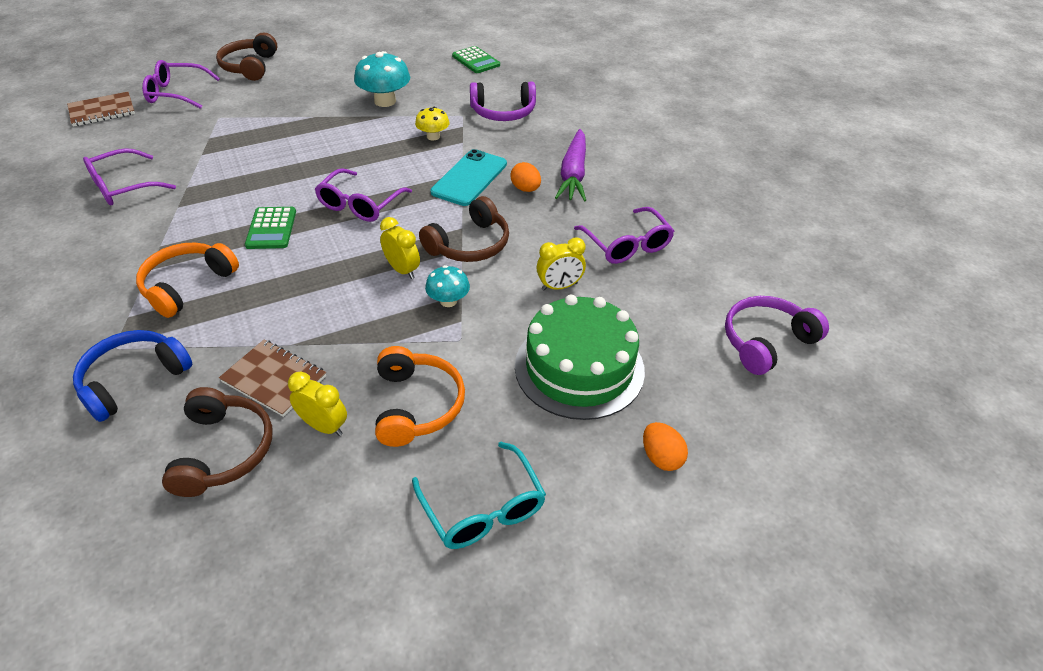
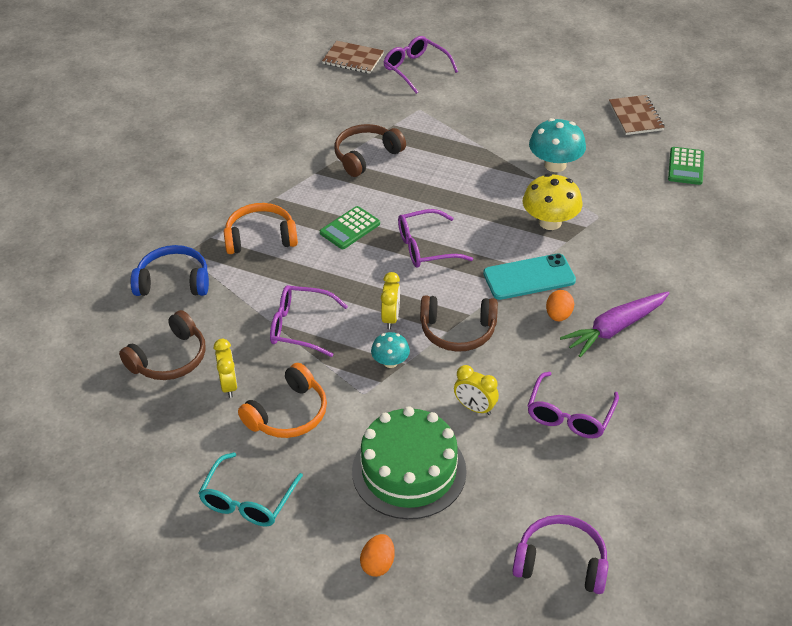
camera: 50 degrees right, 0 degrees up
purple glasses [83,148,176,205] -> purple glasses moved to [270,285,348,357]
brown headphones [216,33,277,81] -> brown headphones moved to [334,124,406,177]
brown notebook [219,340,326,417] -> brown notebook moved to [609,95,665,135]
yellow mushroom [415,107,450,140] -> yellow mushroom [523,174,583,230], size x1.71
purple headphones [470,82,536,121] -> none

